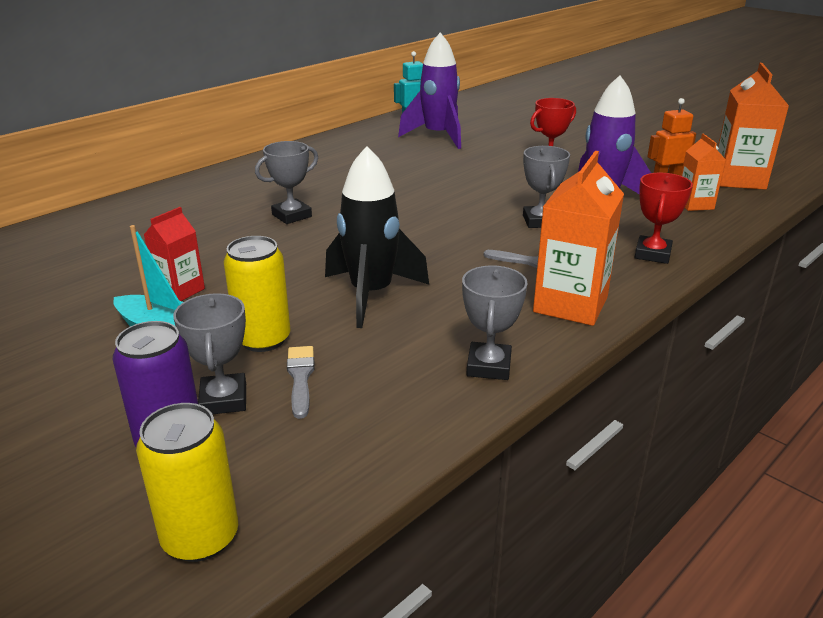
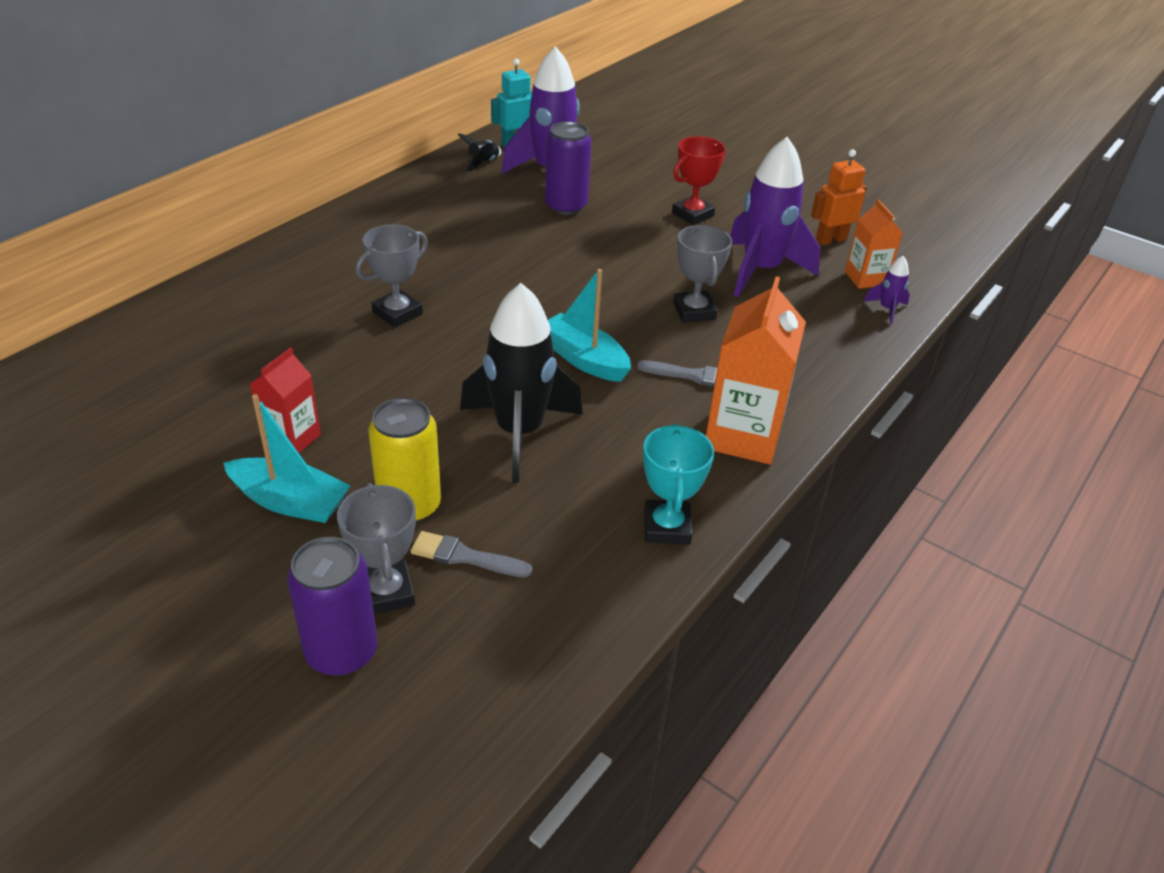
camera: 10 degrees left, 10 degrees up
yellow can [136,403,238,562] -> none
grey brush [287,346,315,419] -> grey brush turned 60 degrees counterclockwise [410,531,533,577]
grey trophy [462,265,528,380] -> turquoise trophy [643,424,714,545]
red trophy [635,173,693,264] -> none
orange carton [718,63,789,190] -> none
none -> black rocket [458,133,501,172]
none -> purple can [545,121,592,215]
none -> turquoise boat [548,269,631,382]
none -> purple rocket [864,256,910,324]

